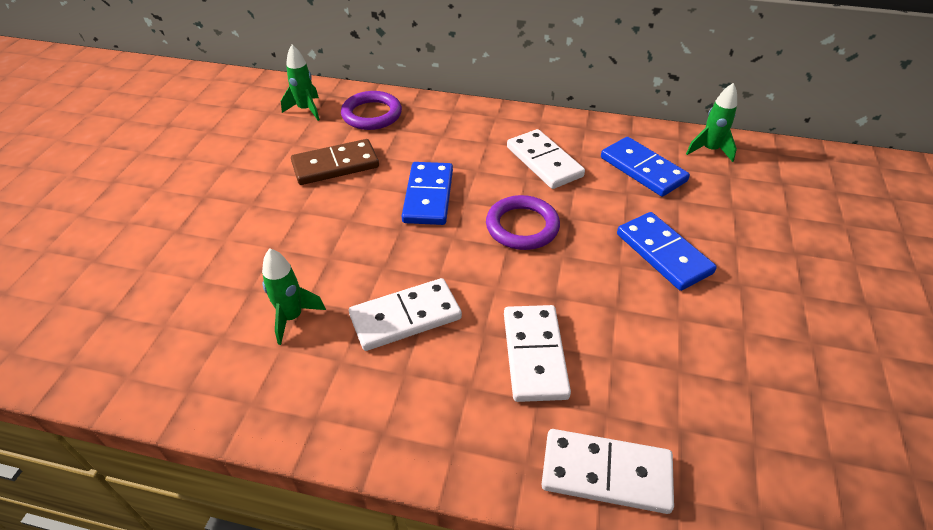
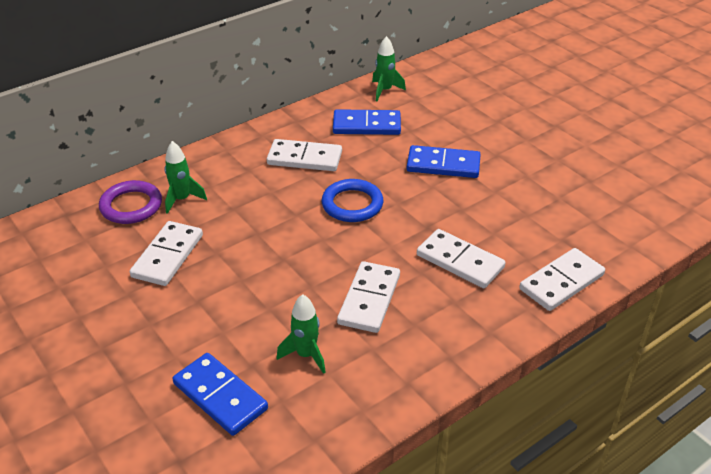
camera: 50 degrees left, 5 degrees down
green rocket [281,45,320,121] -> green rocket moved to [165,141,207,214]
brown domino [291,139,379,185] -> white domino [130,221,203,286]
blue domino [402,162,453,225] -> blue domino moved to [173,353,268,436]
purple ring [486,195,560,250] -> blue ring [322,179,383,222]

